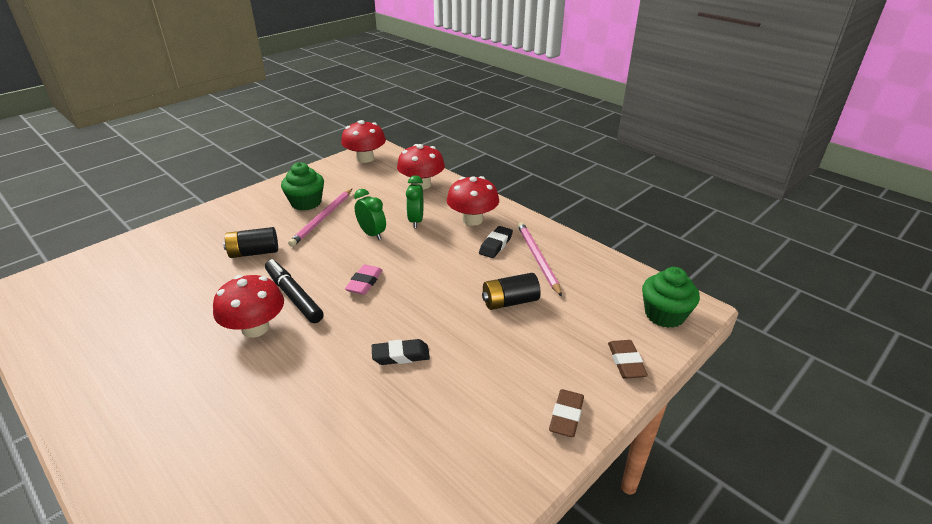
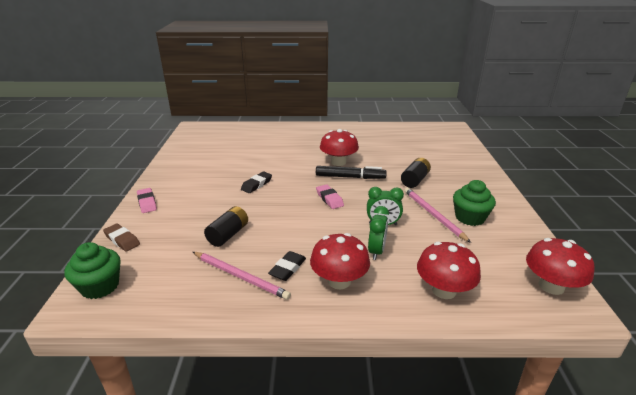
camera: 135 degrees right, 5 degrees down
green clock [406,175,423,228] -> green clock turned 60 degrees clockwise [368,206,389,260]
black eraser [479,226,513,258] -> black eraser turned 45 degrees clockwise [268,251,306,281]
brown eraser [549,389,584,437] -> pink eraser [137,188,157,213]

